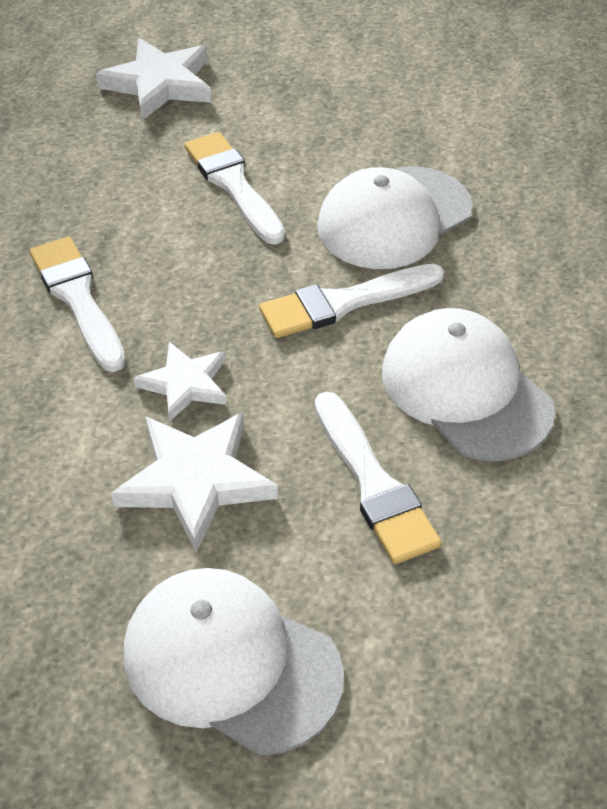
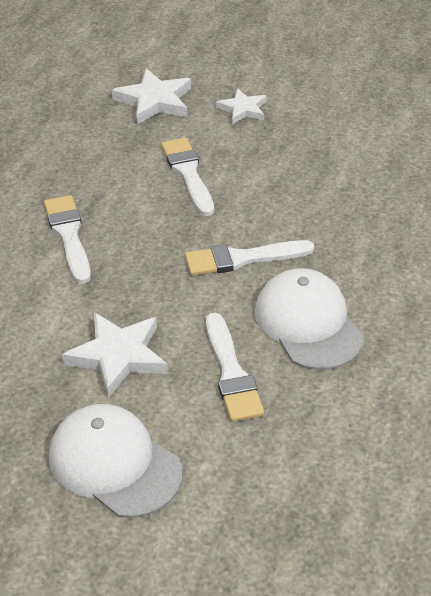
camera: 10 degrees right, 5 degrees down
white star [134,342,227,421] -> white star moved to [216,88,267,124]
white cap [318,166,472,269] -> none

